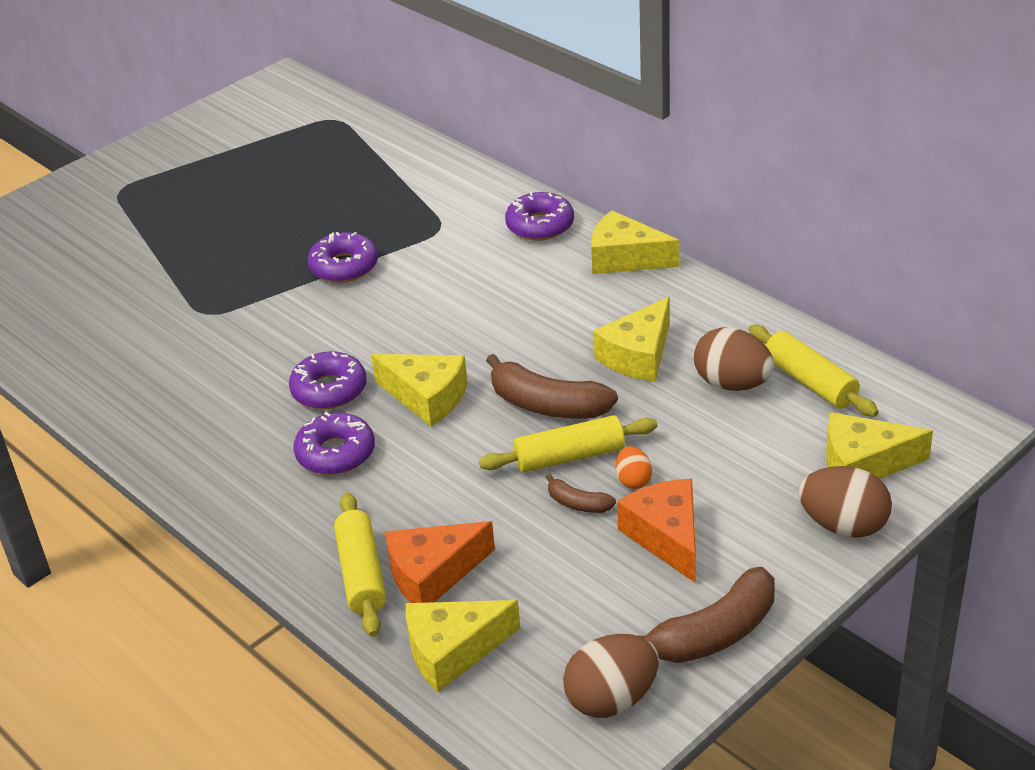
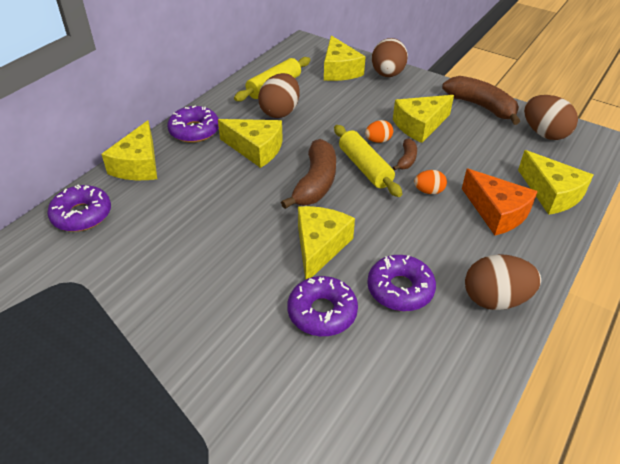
camera: 105 degrees left, 5 degrees up
purple donut [307,232,378,283] -> purple donut moved to [167,105,219,143]
yellow rolling pin [334,492,386,637] -> none
orange cheese [617,479,696,583] -> yellow cheese [393,95,454,143]
none -> orange egg [414,170,447,194]
none -> brown egg [465,254,541,310]

